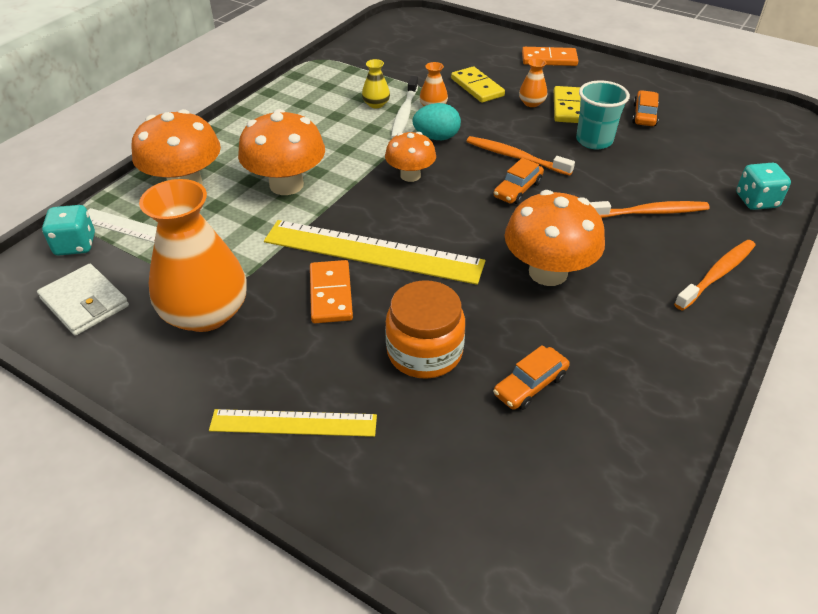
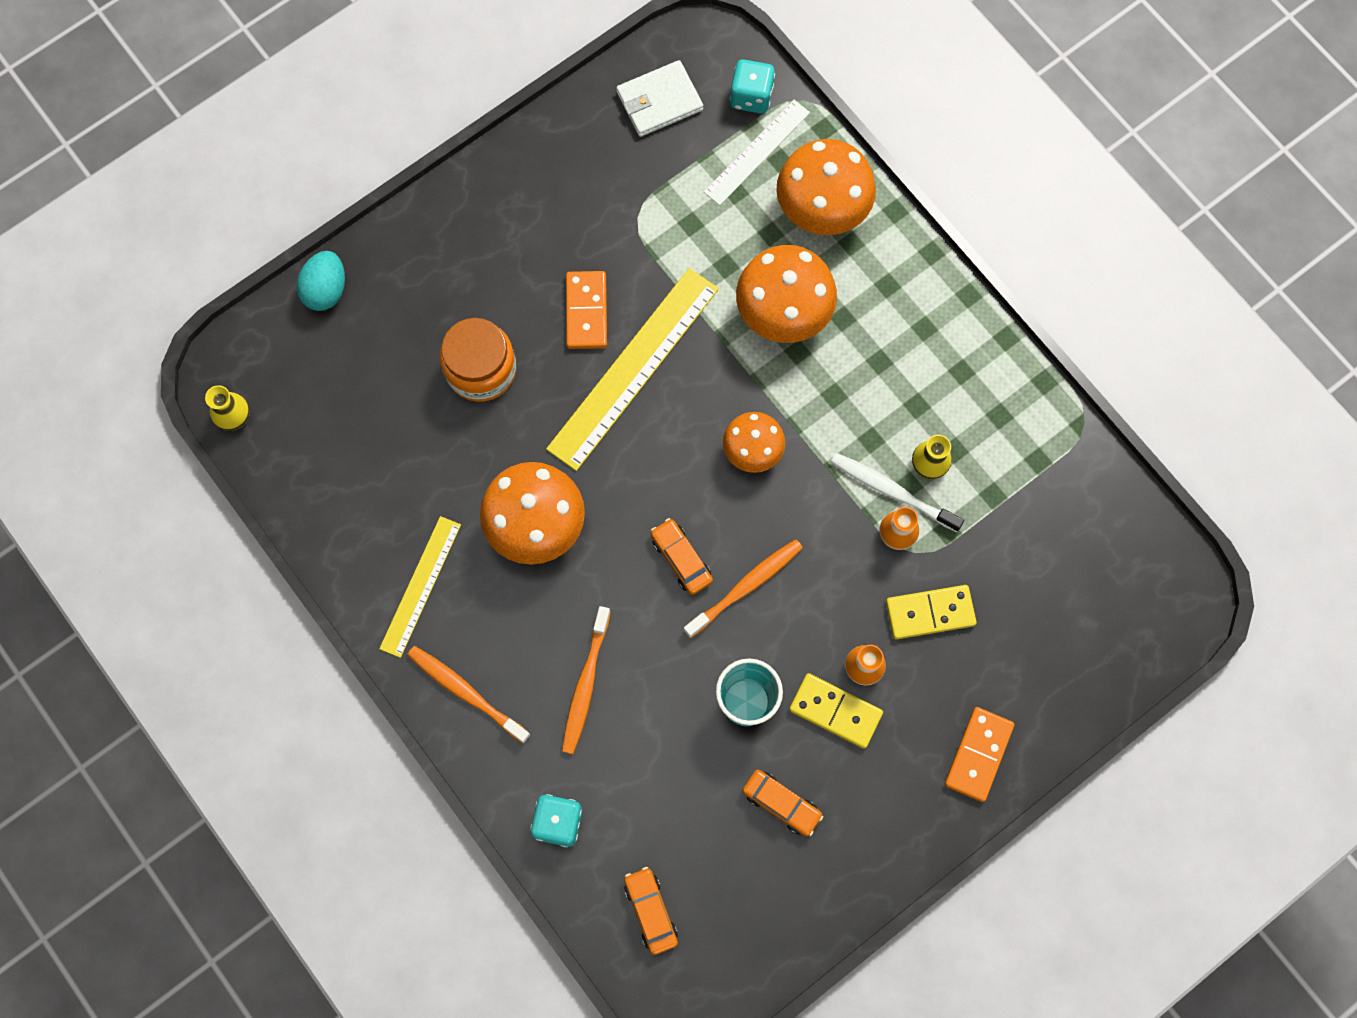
camera: 110 degrees right, 30 degrees up
orange vase [139,179,247,332] -> none
yellow ruler [209,409,377,437] -> yellow ruler moved to [379,516,461,658]
orange domino [310,260,353,323] -> orange domino turned 75 degrees clockwise [566,271,607,349]
turquoise egg [412,103,461,140] -> turquoise egg moved to [297,251,345,311]
orange car [493,345,570,410] -> orange car moved to [624,867,678,955]
orange toothbrush [674,240,756,311] -> orange toothbrush turned 150 degrees clockwise [407,646,530,743]
none -> yellow vase [205,385,250,431]

